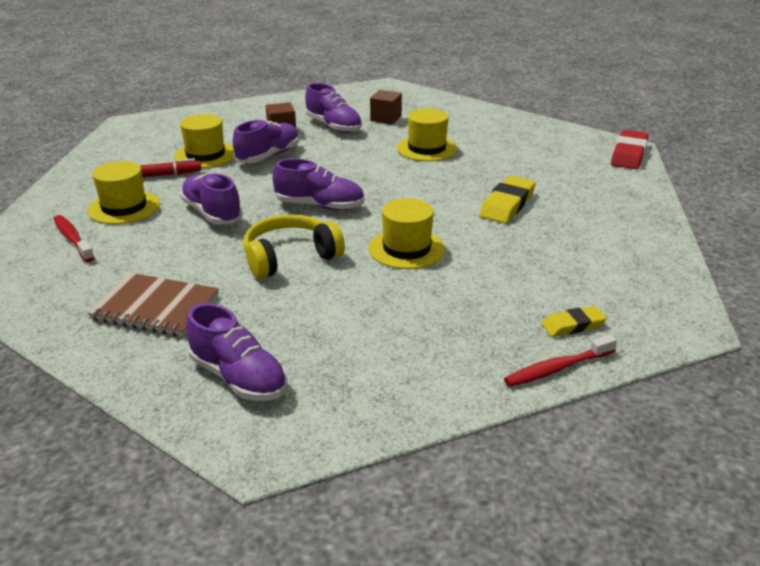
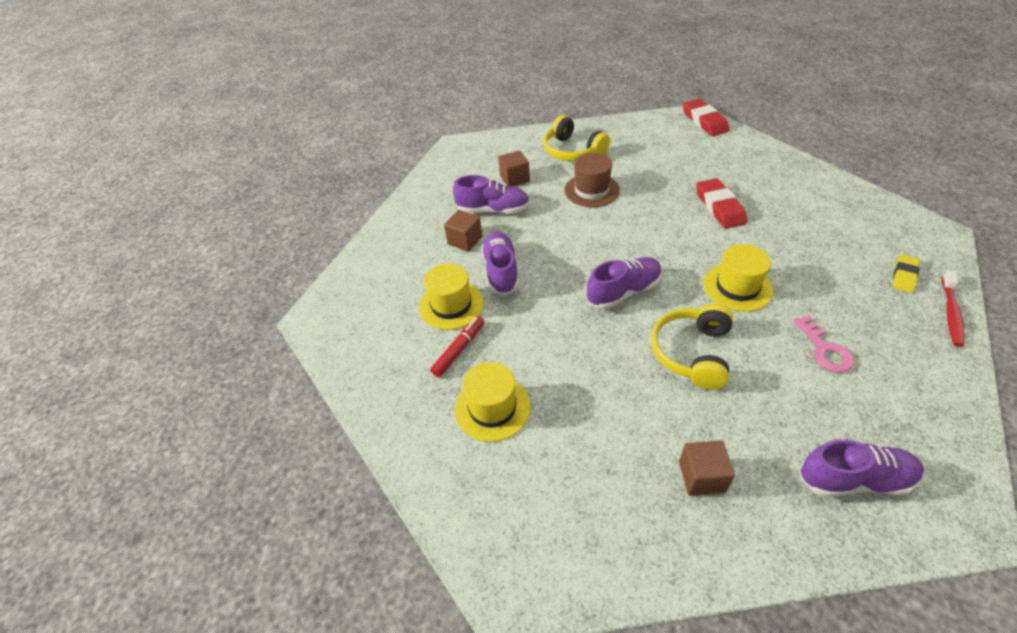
camera: 40 degrees left, 15 degrees up
red toothbrush [54,215,95,262] -> none
brown notebook [88,273,219,337] -> brown cube [679,440,735,496]
purple shoe [180,173,243,225] -> none
yellow hat [397,108,457,161] -> brown hat [564,153,620,207]
yellow eraser [479,175,536,224] -> red eraser [696,178,747,229]
none -> yellow headphones [543,115,610,161]
none -> pink key [793,315,854,373]

